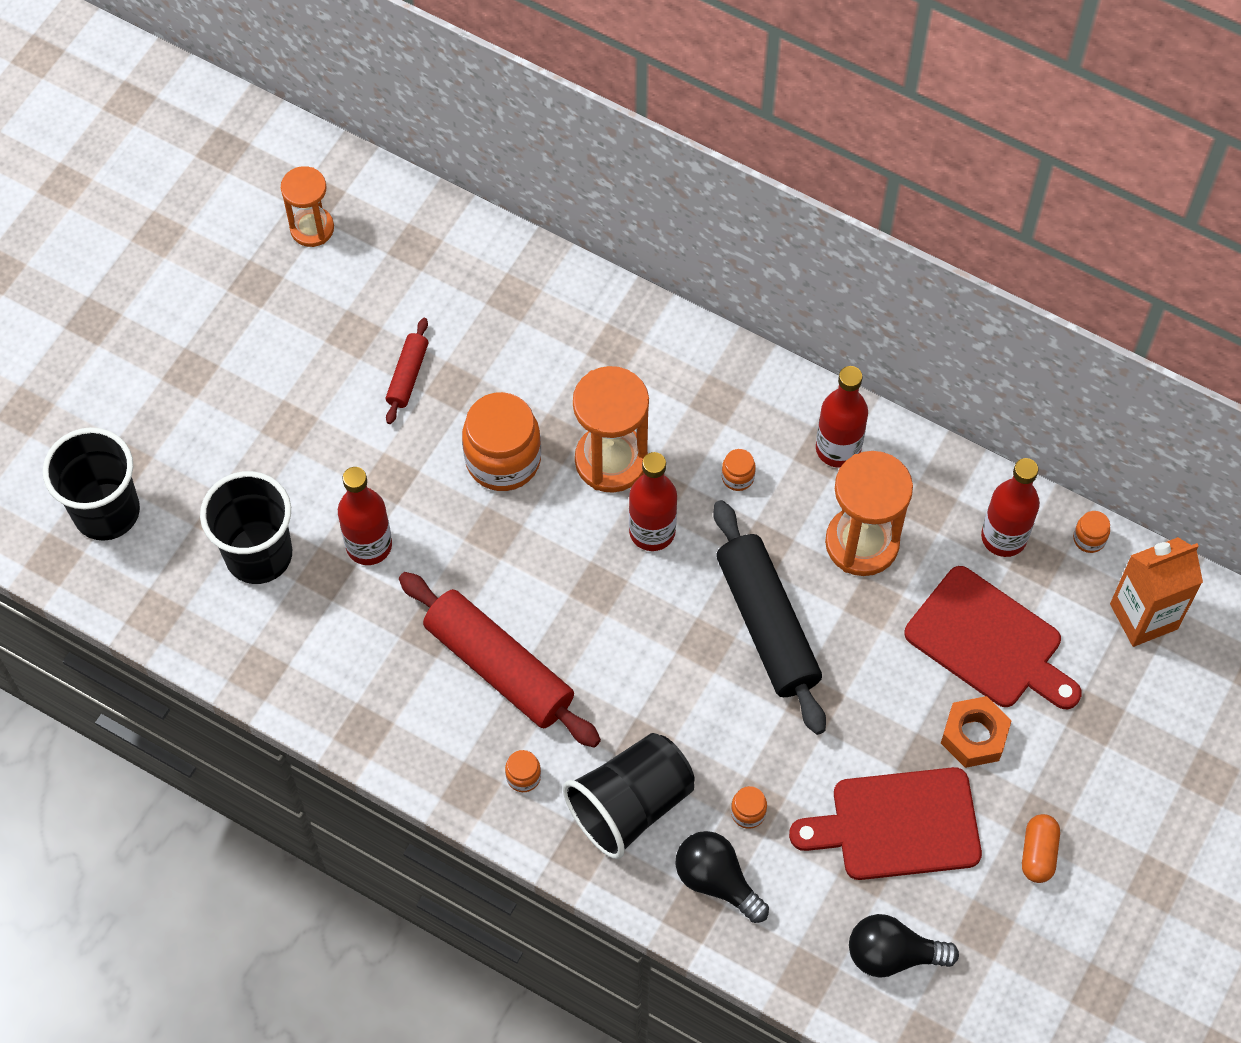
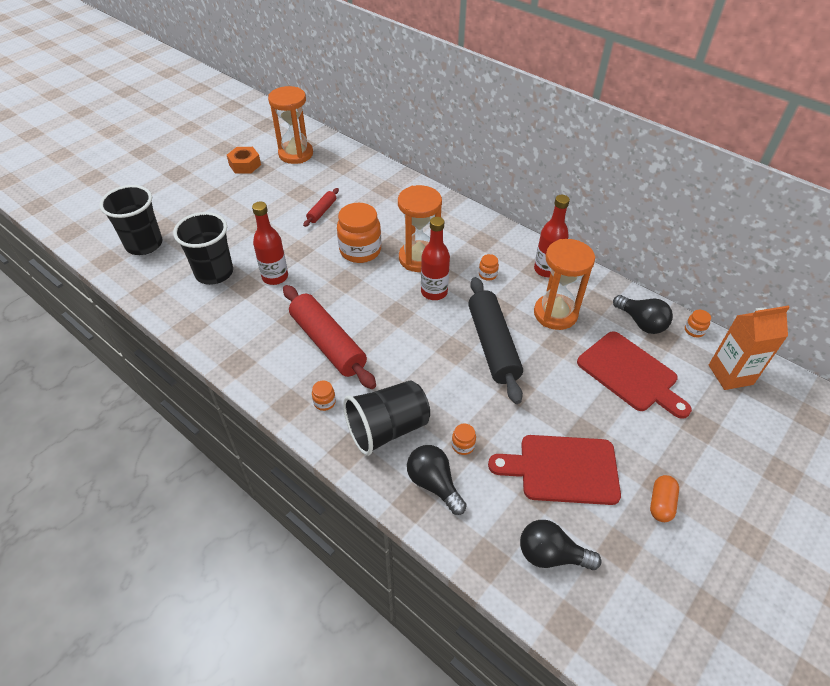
camera: 10 degrees right, 15 degrees down
orange hourglass [281,166,334,247] -> orange hourglass [268,86,313,164], size x1.58
orange nut [941,696,1012,768] -> orange nut moved to [227,147,261,174]
red bottle [981,458,1040,557] -> black light bulb [613,295,673,334]

